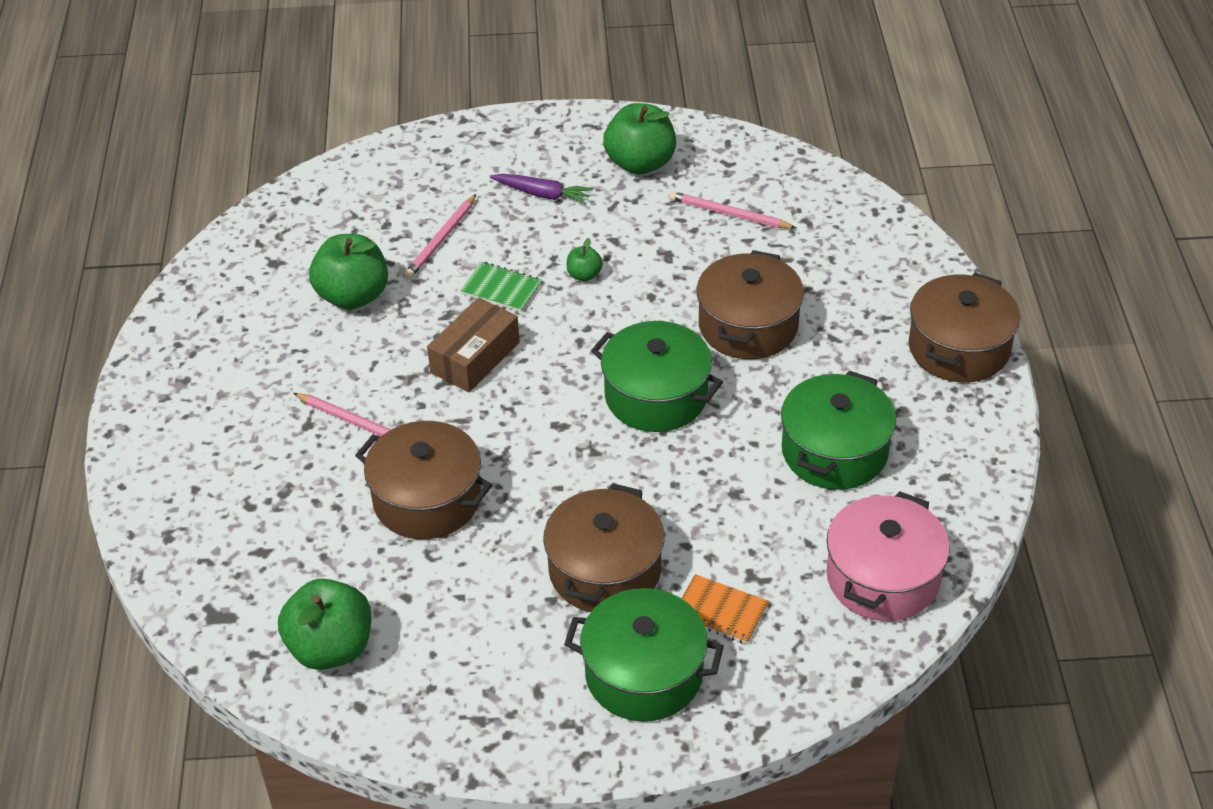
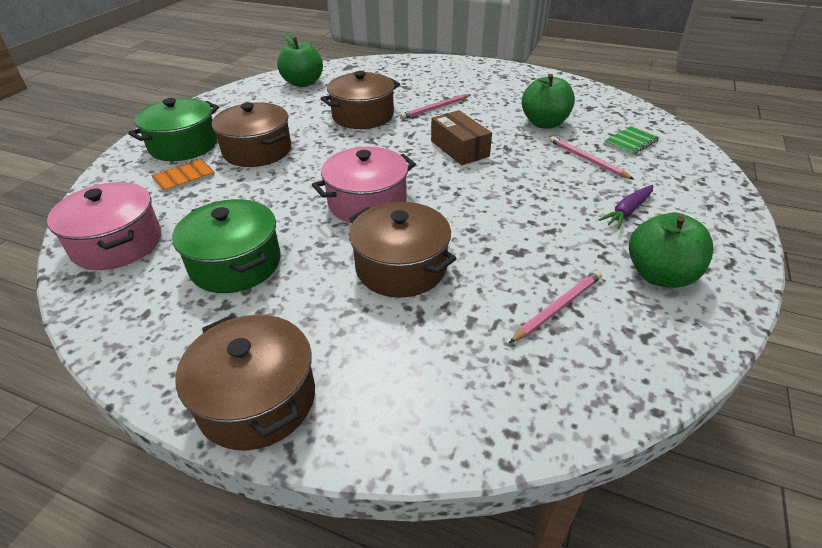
camera: 115 degrees right, 5 degrees down
green notebook [460,262,542,312] -> green notebook moved to [604,126,659,155]
green apple [566,238,603,281] -> none
green pot [591,321,723,432] -> pink pot [312,147,416,223]

